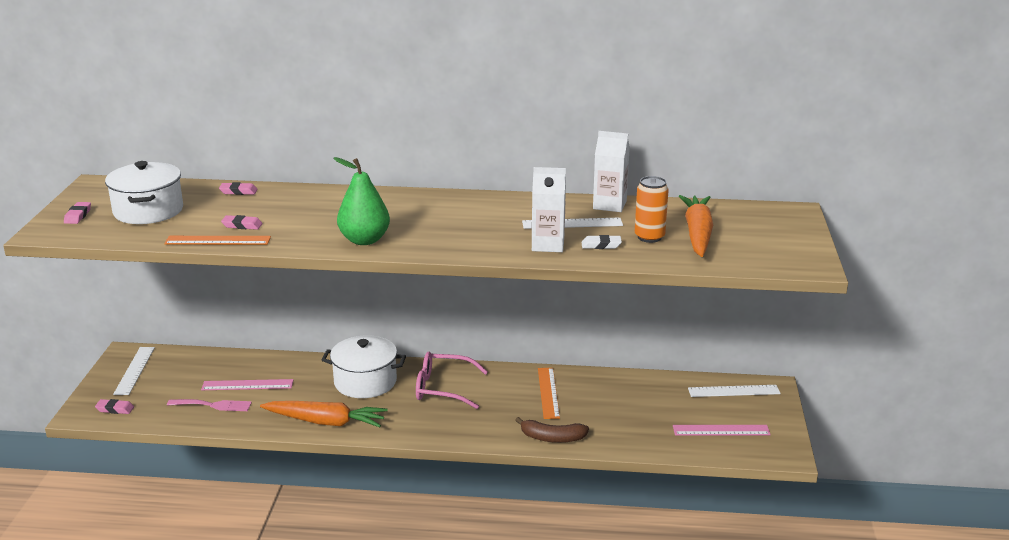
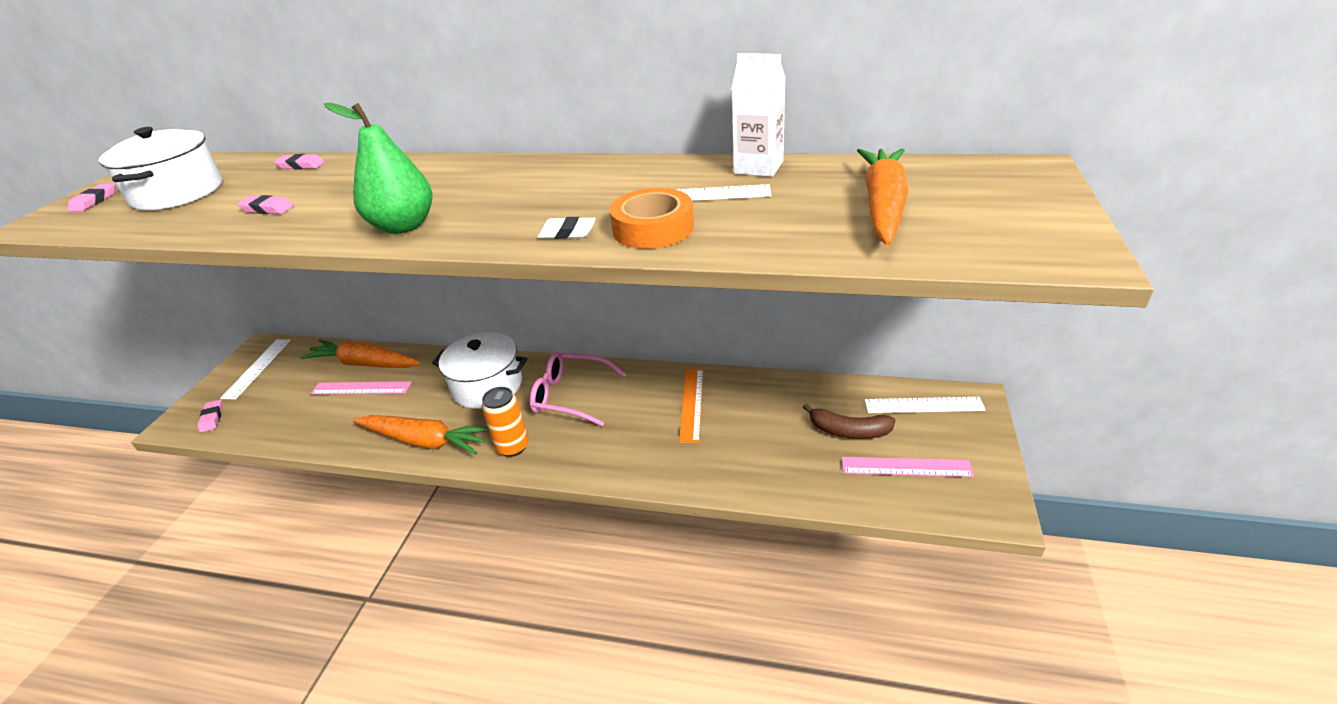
camera: 10 degrees right, 10 degrees up
pink eraser [95,399,134,414] -> pink eraser turned 60 degrees clockwise [198,400,223,432]
orange ruler [164,236,271,245] -> none
pink fork [167,399,252,411] -> none
brown banana [515,417,589,443] -> brown banana moved to [803,403,896,439]
white carton [532,167,566,252] -> orange tape [610,188,694,249]
white eraser [581,235,622,249] -> white eraser moved to [537,217,596,239]
orange can [635,176,669,243] -> orange can moved to [481,387,529,457]
none -> orange carrot [300,340,421,368]

